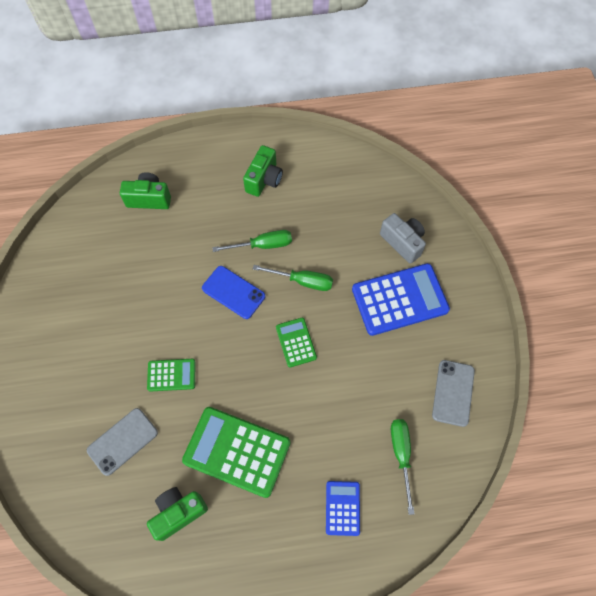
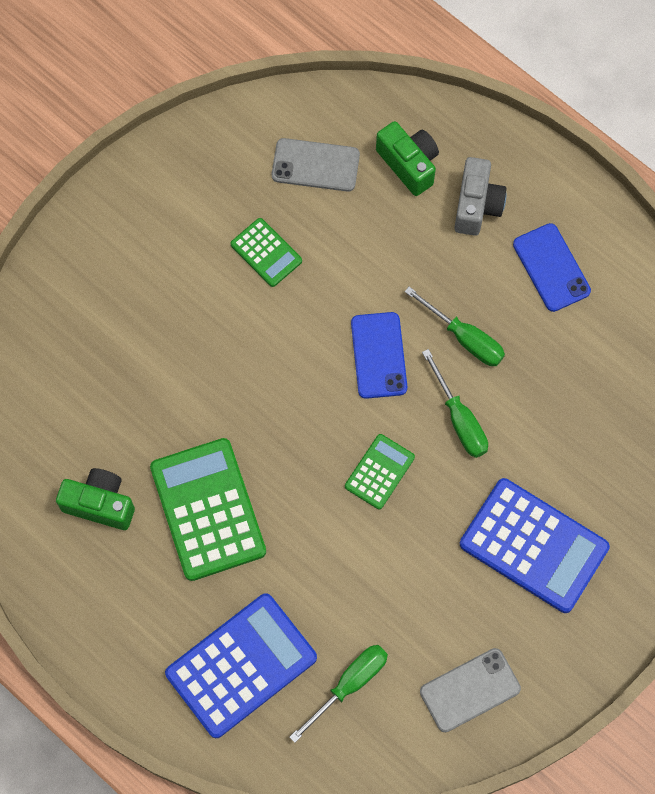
camera: 50 degrees right, 5 degrees up
grey phone [87,408,158,476] -> grey phone moved to [272,138,360,192]
green calculator [147,359,195,392] -> green calculator moved to [231,218,302,287]
green camera [243,145,283,197] -> blue phone [513,223,591,312]
blue calculator [326,481,360,536] -> blue calculator [165,593,317,738], size x1.91
grey camera [380,213,426,264] -> grey camera moved to [454,157,507,236]

